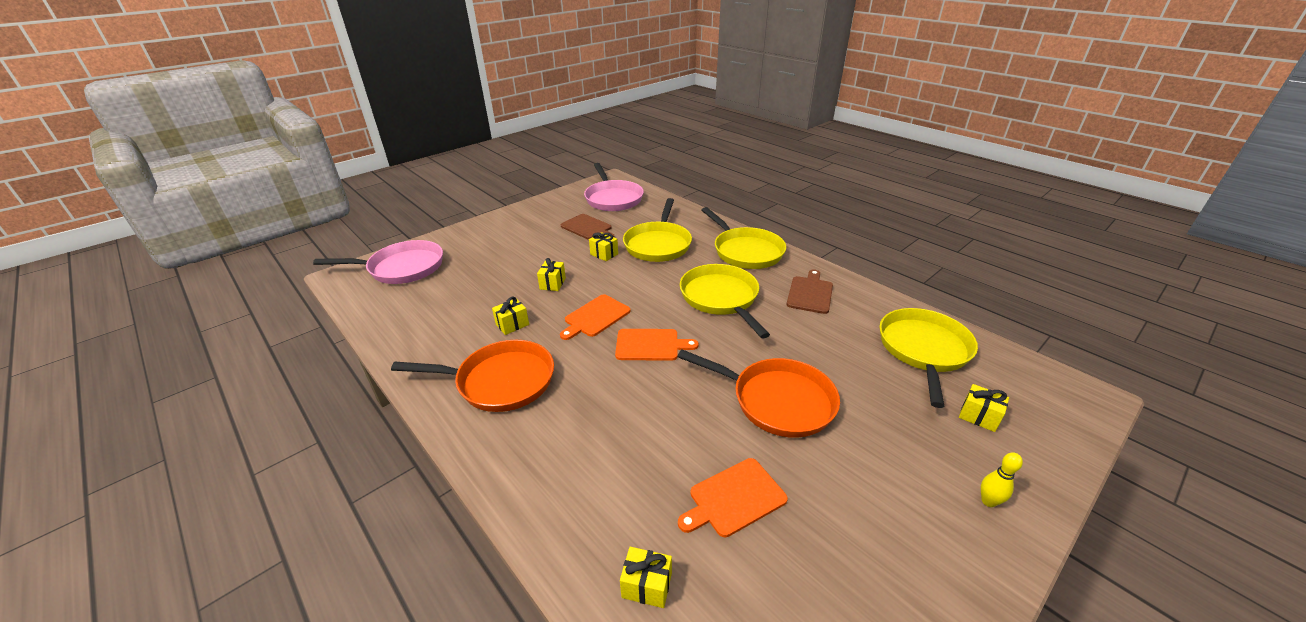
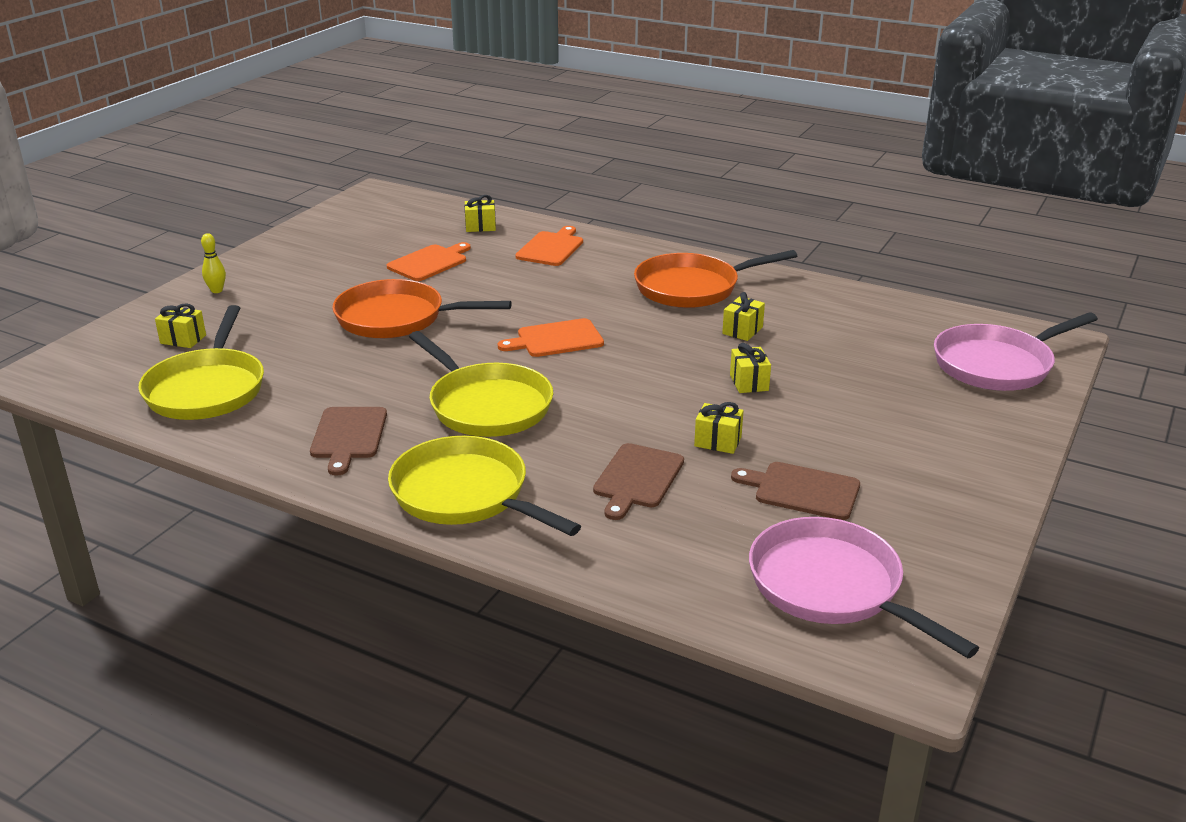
camera: 160 degrees right, 5 degrees down
orange cutting board [560,294,631,340] -> orange cutting board moved to [515,226,583,266]
yellow pan [623,198,692,262] -> brown cutting board [593,443,684,520]

